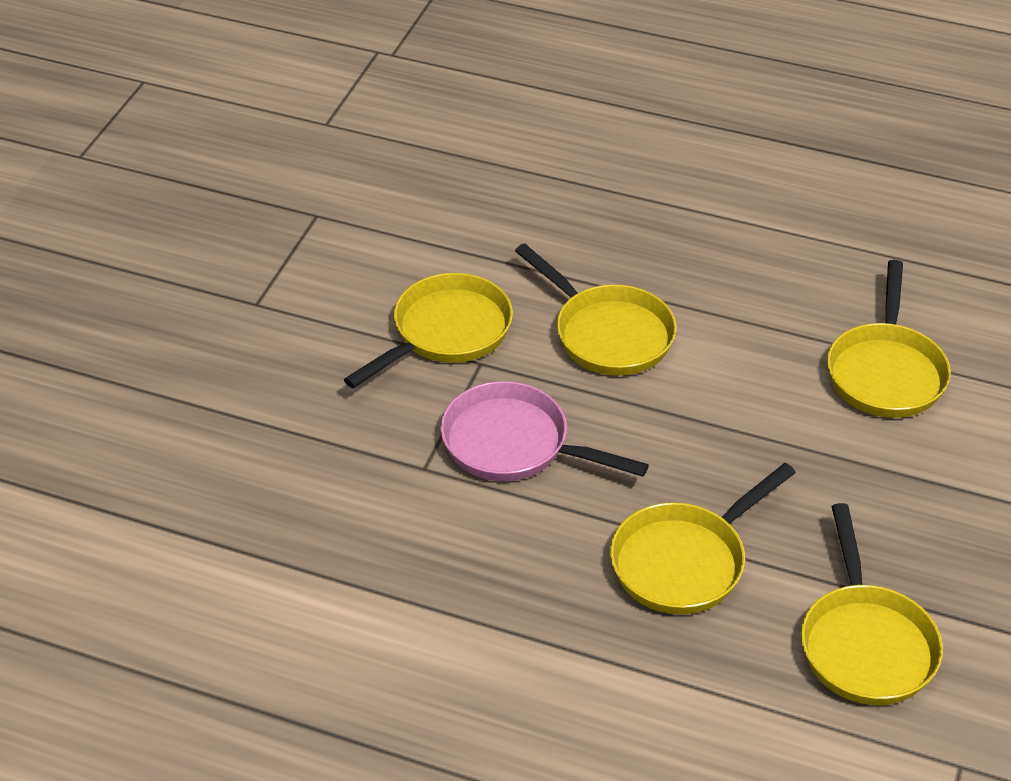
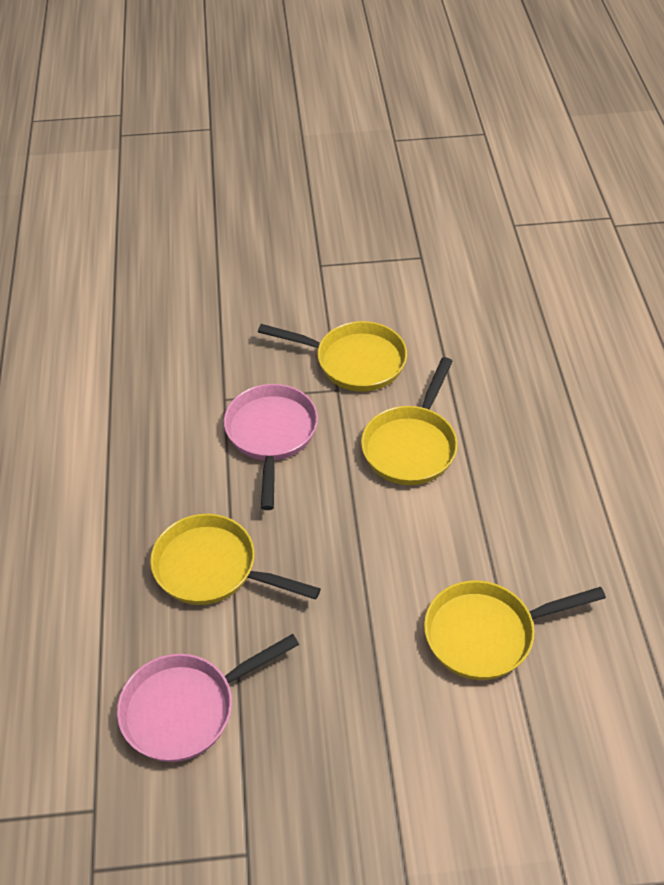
camera: 65 degrees right, 5 degrees up
yellow pan [801,503,943,705] -> pink pan [117,634,299,762]

